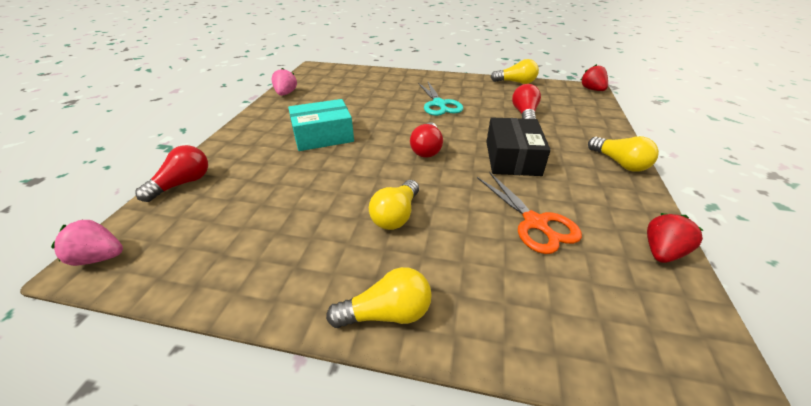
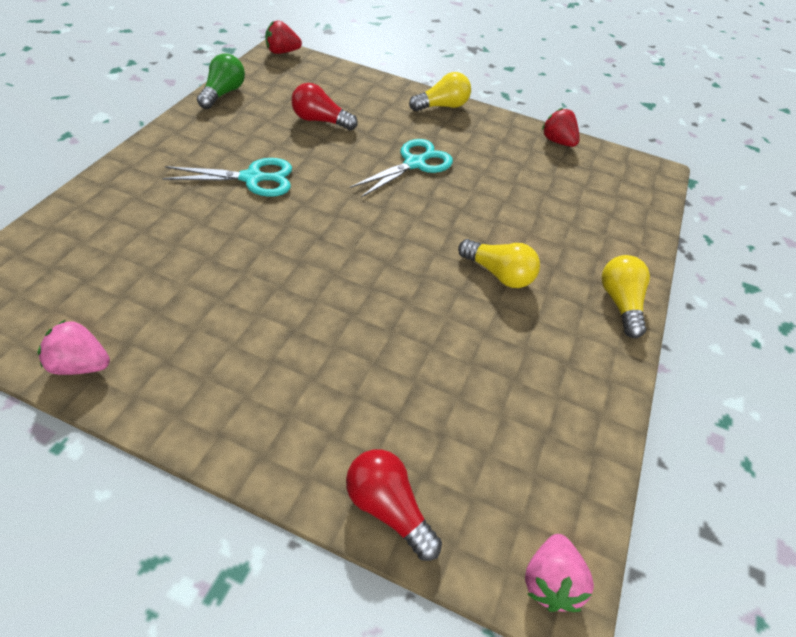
camera: 85 degrees left, 10 degrees up
turquoise box [288,99,354,151] -> none
red light bulb [410,122,443,158] -> none
orange scissors [477,172,582,254] -> none
black box [487,117,551,176] -> turquoise scissors [350,139,453,198]
yellow light bulb [491,59,539,84] -> green light bulb [197,54,245,109]

